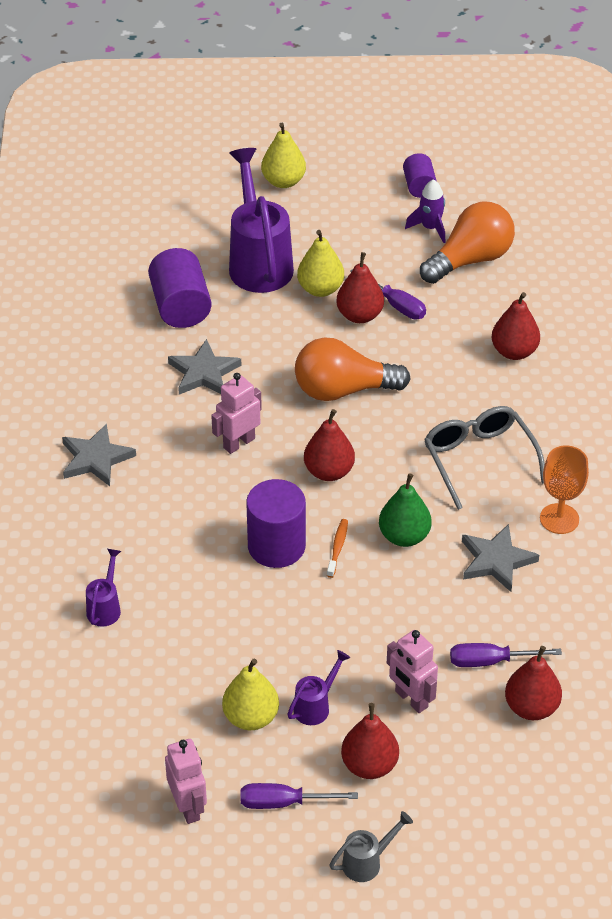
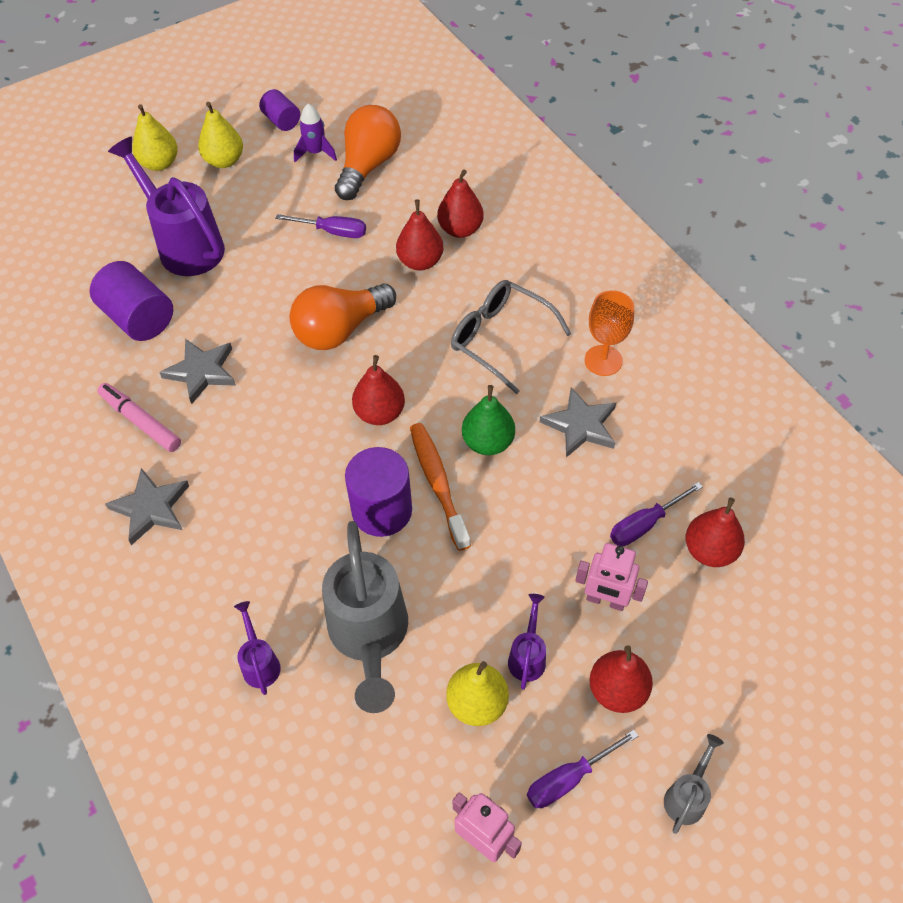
camera: 30 degrees left, 10 degrees up
pink robot [211,373,262,454] -> none
yellow pear [297,230,344,297] -> yellow pear moved to [198,102,243,168]
orange toothbrush [327,519,348,578] -> orange toothbrush [410,423,471,551], size x1.95
red pear [336,252,384,323] -> red pear moved to [396,199,443,271]
none -> pink marker [97,383,181,452]
none -> grey watering can [322,521,408,713]

